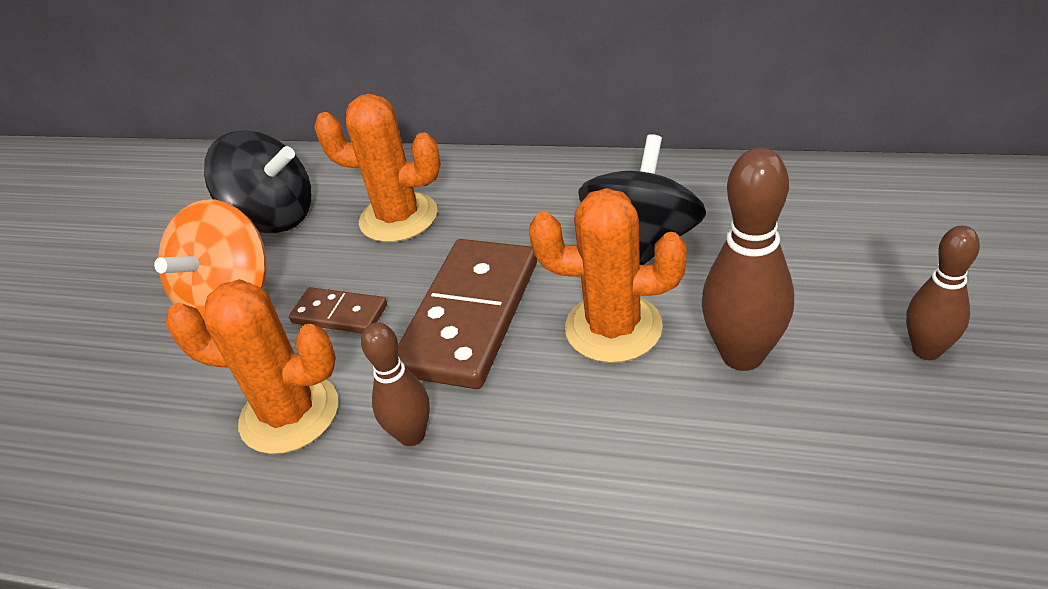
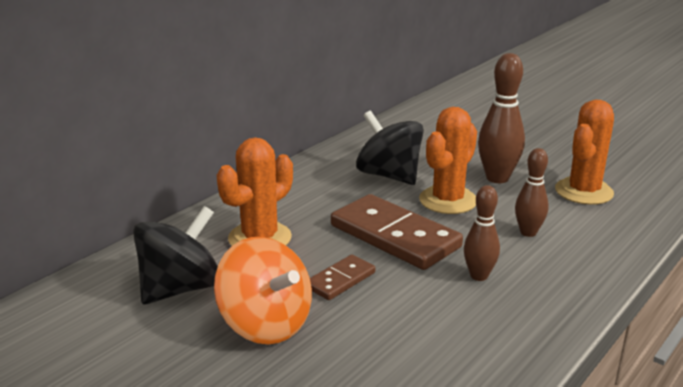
camera: 70 degrees left, 15 degrees down
orange cactus [166,279,338,454] -> orange cactus moved to [555,99,614,205]
brown bowling pin [906,226,980,360] -> brown bowling pin moved to [515,148,549,237]

